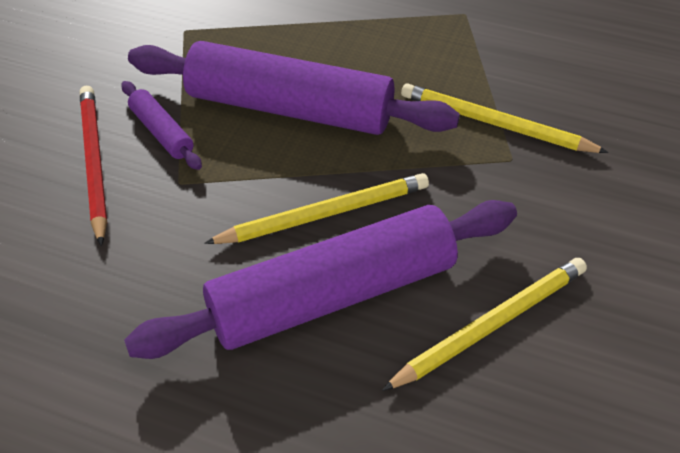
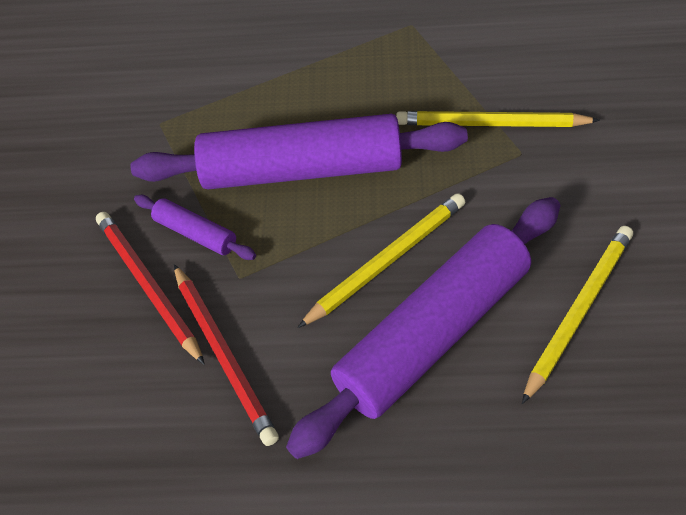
camera: 15 degrees left, 5 degrees up
none -> red pencil [174,264,279,446]

